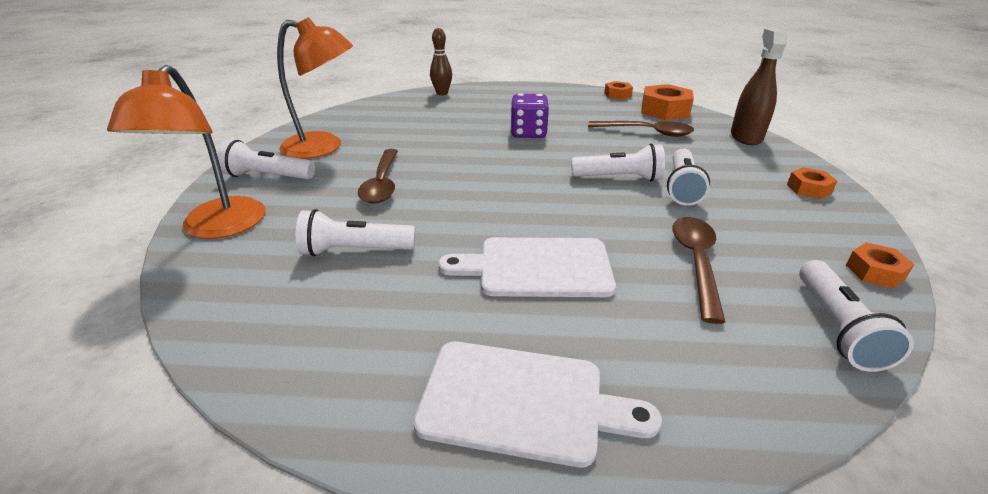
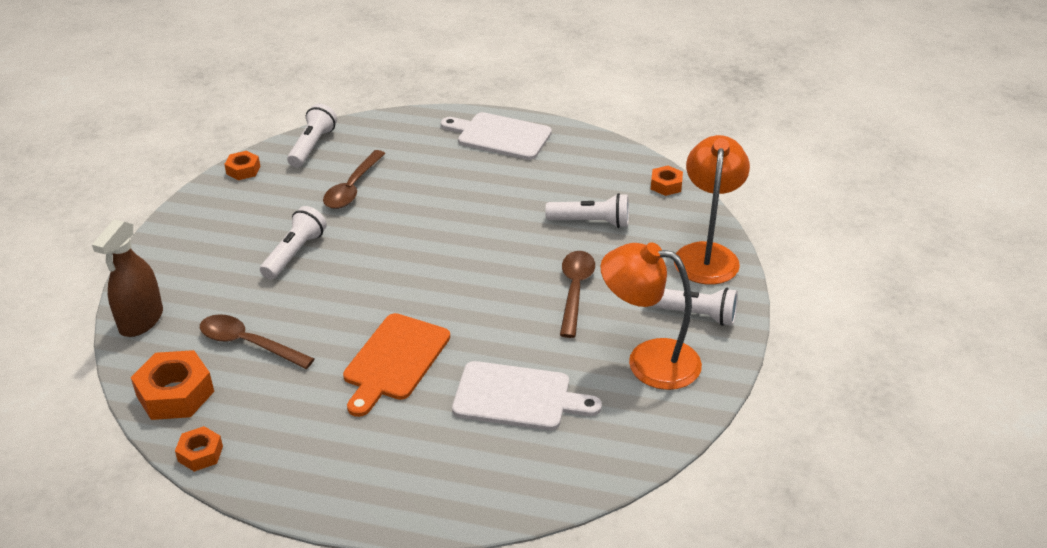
camera: 170 degrees left, 5 degrees up
brown bowling pin [430,28,452,95] -> none
white cutting board [438,237,616,297] -> white cutting board moved to [452,361,602,430]
purple dice [510,93,549,138] -> orange cutting board [343,313,450,417]
white flashlight [571,144,665,181] -> none
orange nut [787,167,837,199] -> orange nut moved to [651,166,683,196]

